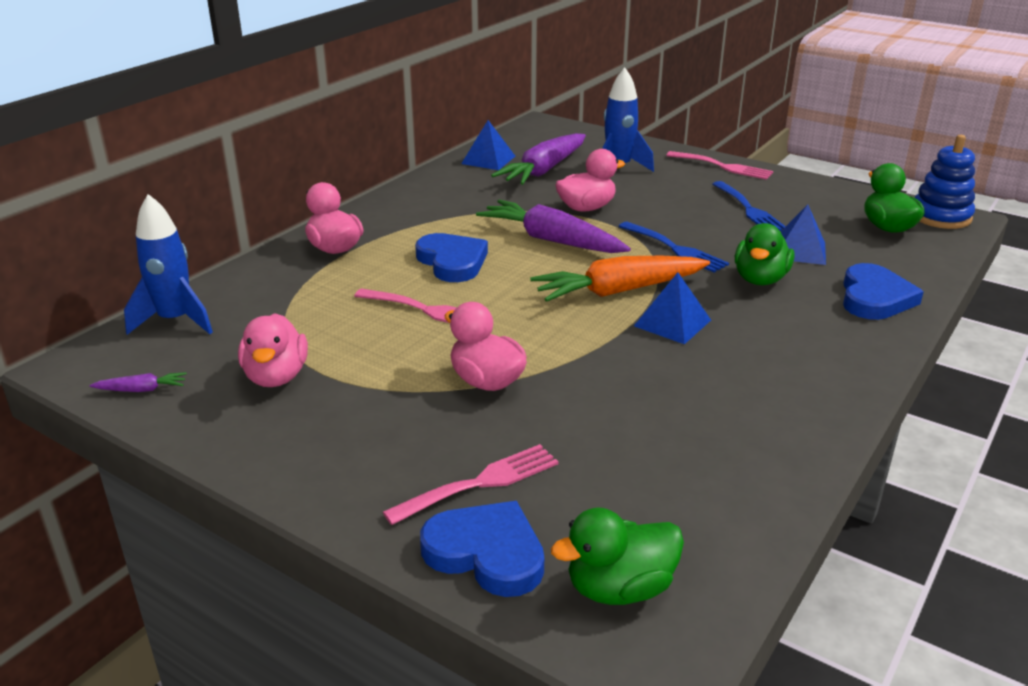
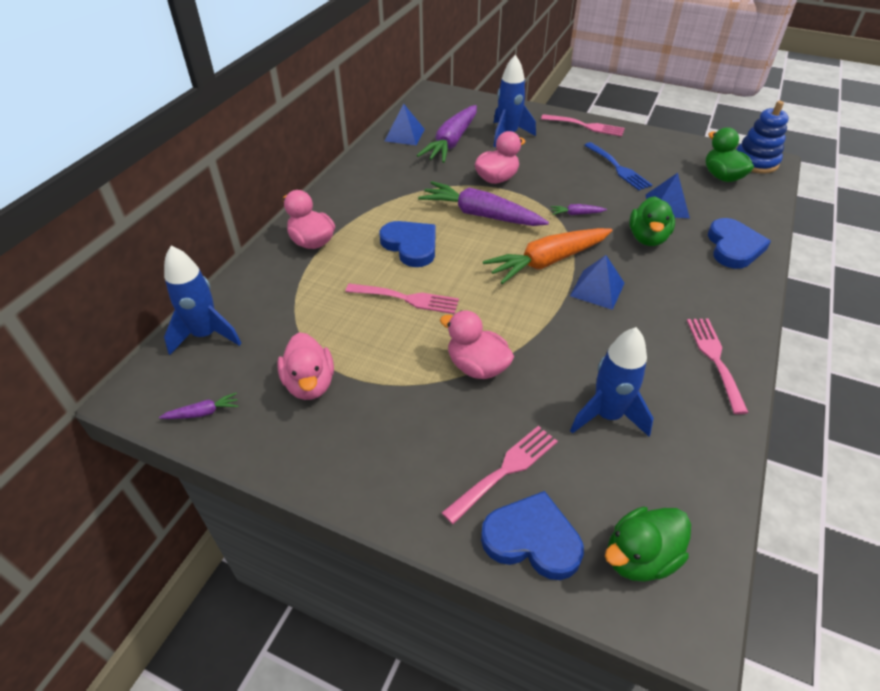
camera: 10 degrees left, 15 degrees up
blue fork [618,222,729,272] -> purple carrot [550,204,607,215]
none -> blue rocket [570,327,653,436]
none -> pink fork [687,318,749,414]

